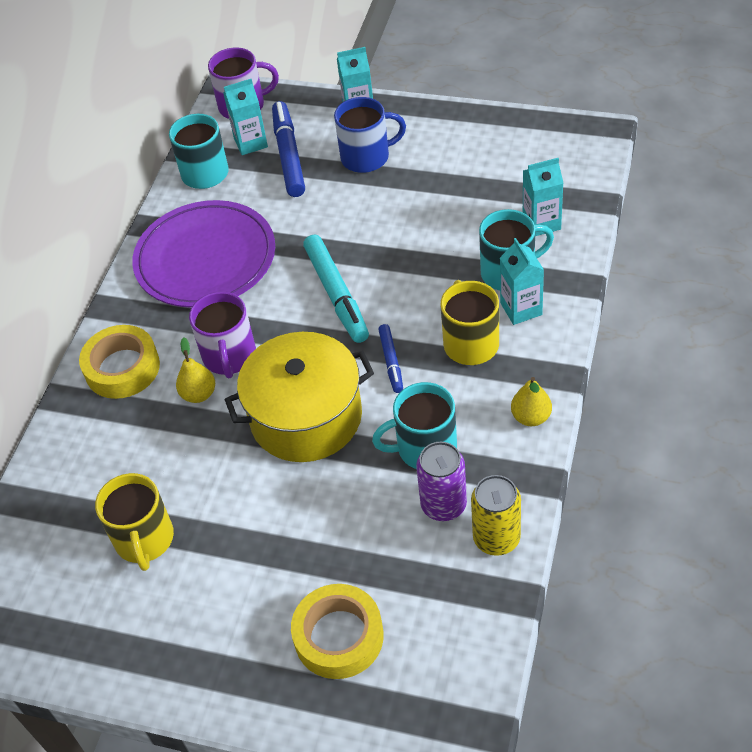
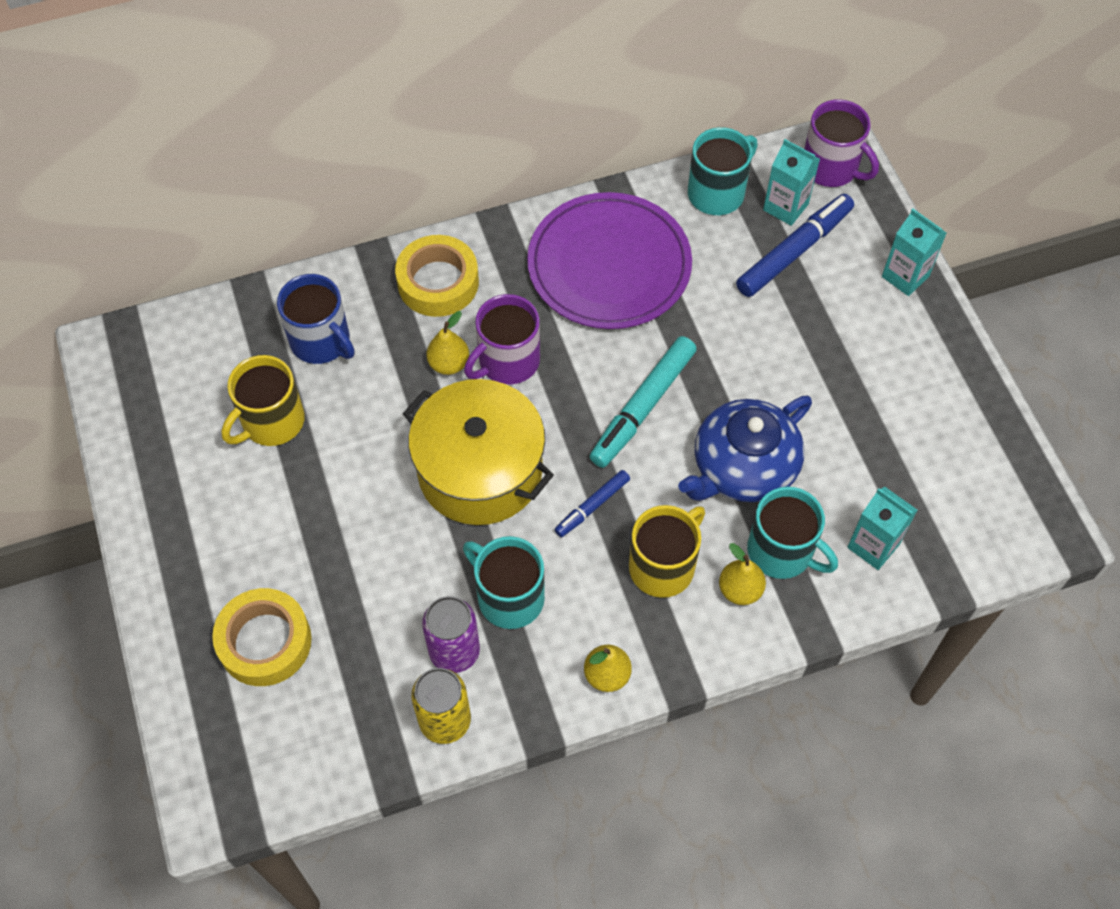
camera: 50 degrees right, 10 degrees up
blue mug [334,97,406,173] -> blue mug moved to [277,274,354,364]
turquoise carton [500,238,544,325] -> yellow pear [719,543,766,605]
none -> blue teapot [678,396,812,502]

